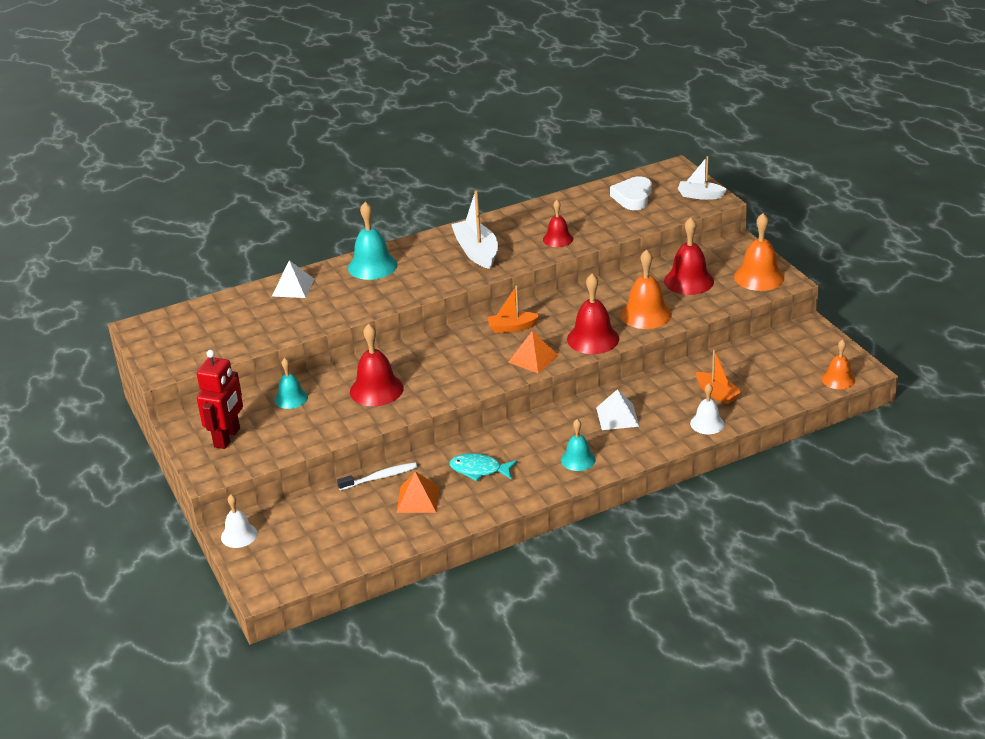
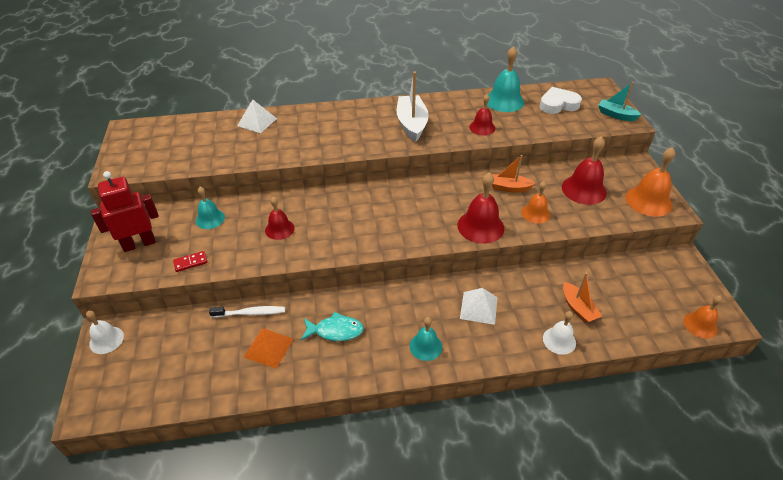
camera: 15 degrees right, 10 degrees up
red robot [197,350,243,449] -> red robot turned 150 degrees counterclockwise [91,171,159,252]
turquoise bell [348,202,398,280] -> turquoise bell moved to [487,46,524,112]
red bell [350,324,404,406] -> red bell [265,197,295,240], size x0.62
turquoise fish [450,453,517,481] -> turquoise fish turned 150 degrees clockwise [301,312,364,341]
orange boat [487,286,540,333] -> orange boat moved to [492,155,535,192]
orange pyramid [508,331,558,374] -> none
white heart [610,176,652,210] -> white heart turned 45 degrees clockwise [539,87,582,114]
orange bell [620,249,672,329] -> orange bell [521,181,550,224], size x0.62
white boat [678,156,727,200] -> turquoise boat [598,82,641,121]
none -> red domino [173,251,208,272]

